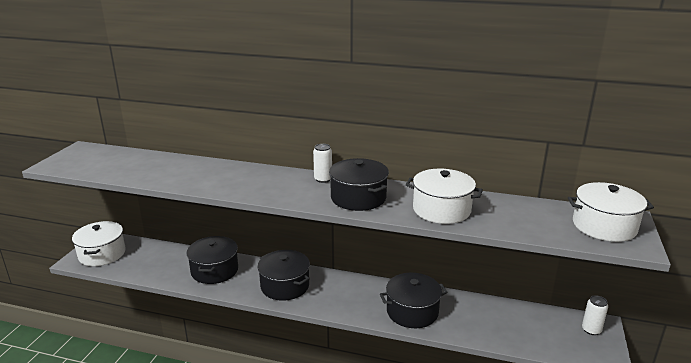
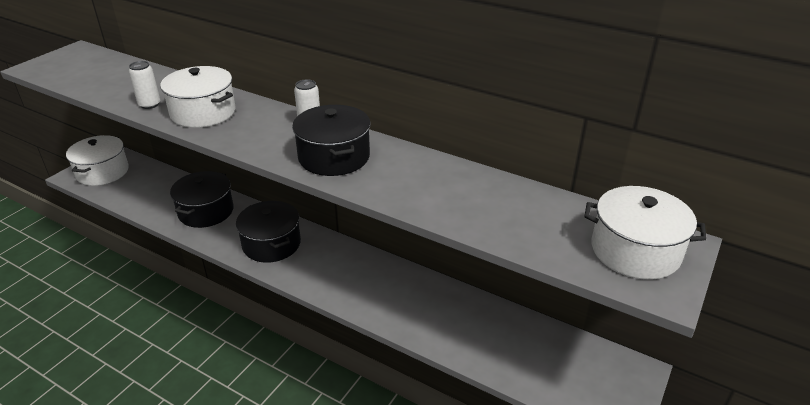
camera: 15 degrees right, 10 degrees up
black pot [380,273,448,328] -> none
white pot [406,168,483,224] -> white pot moved to [160,66,236,128]
white can [582,295,608,335] -> white can moved to [128,61,160,109]

